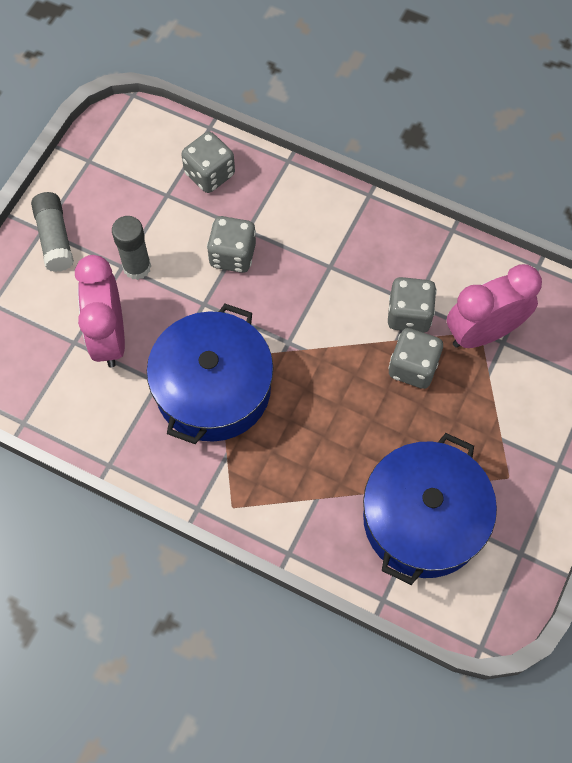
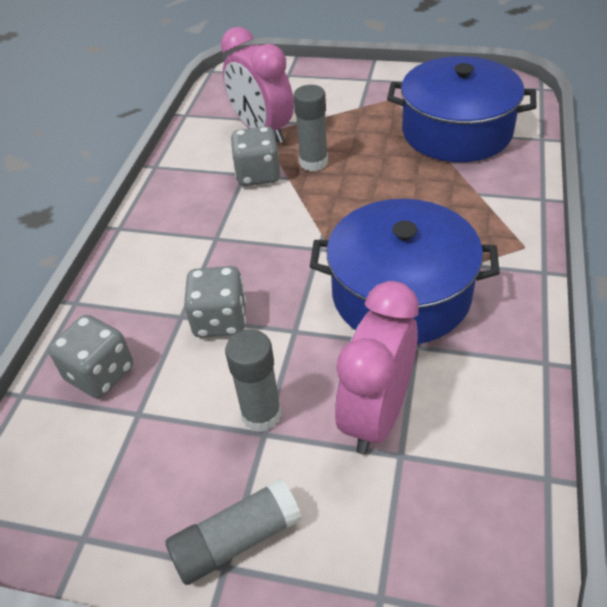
camera: 100 degrees left, 20 degrees down
pink clock [75,255,125,367] -> pink clock turned 135 degrees clockwise [335,281,418,454]
grey dice [388,328,443,389] -> grey glue stick [293,85,328,171]

